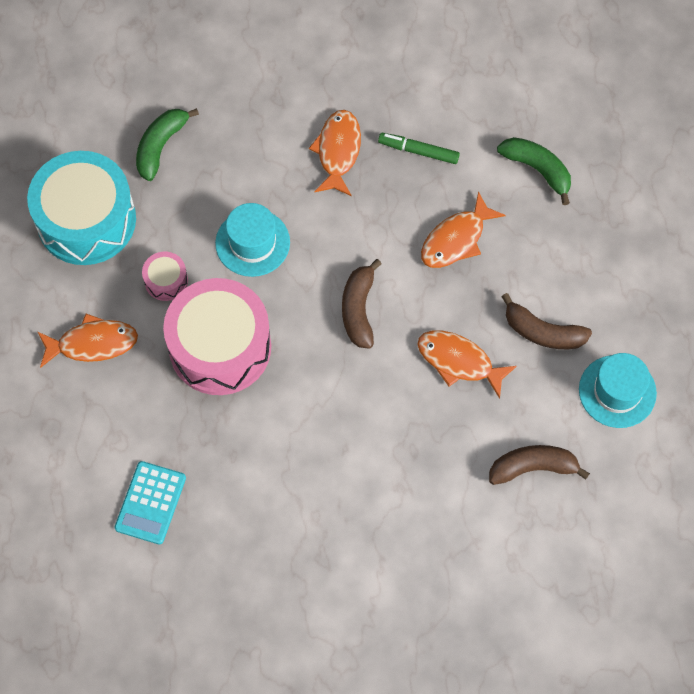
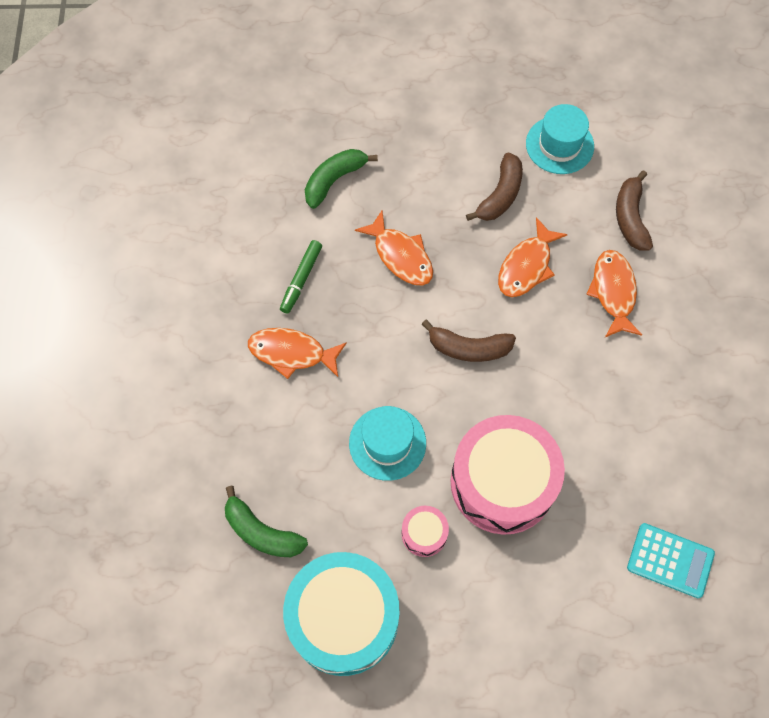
camera: 85 degrees left, 0 degrees up
orange fish [38,314,138,368] -> orange fish moved to [586,250,642,337]

